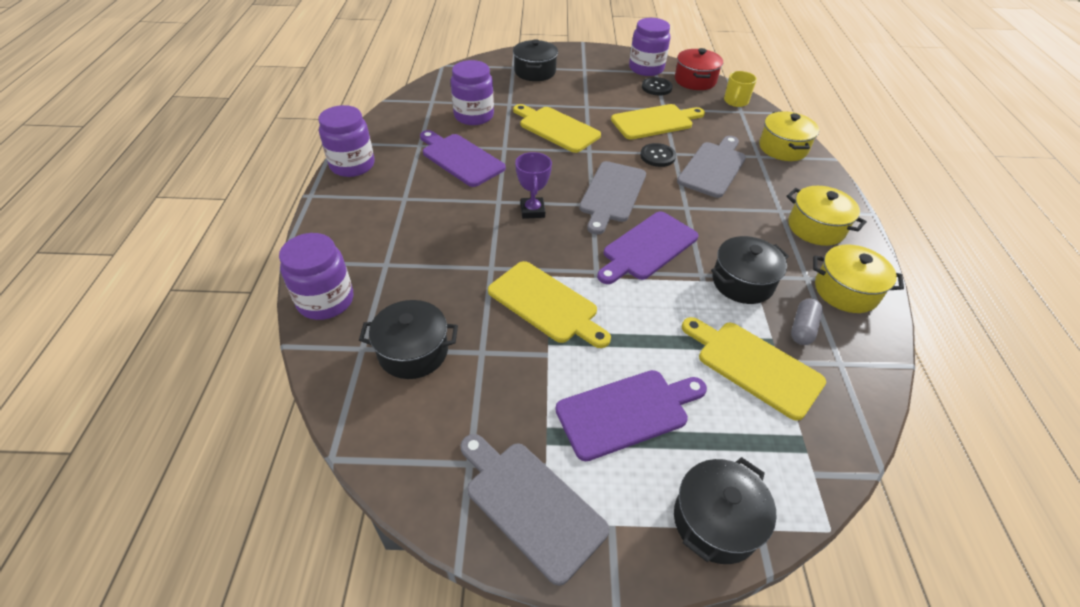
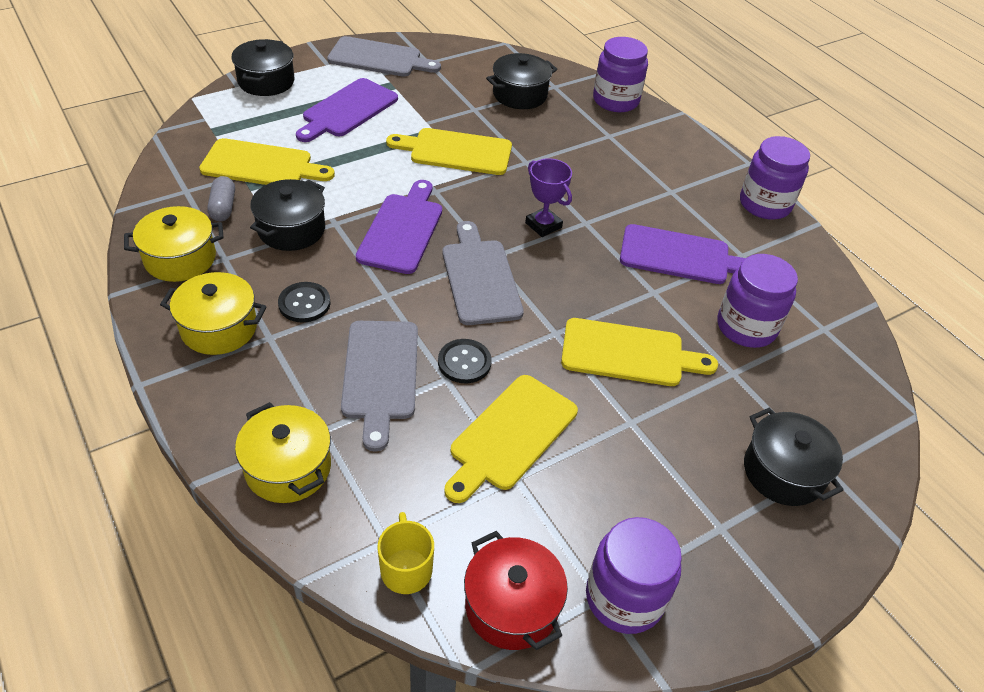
camera: 145 degrees right, 0 degrees up
black button [642,77,673,95] -> black button moved to [278,282,331,323]

